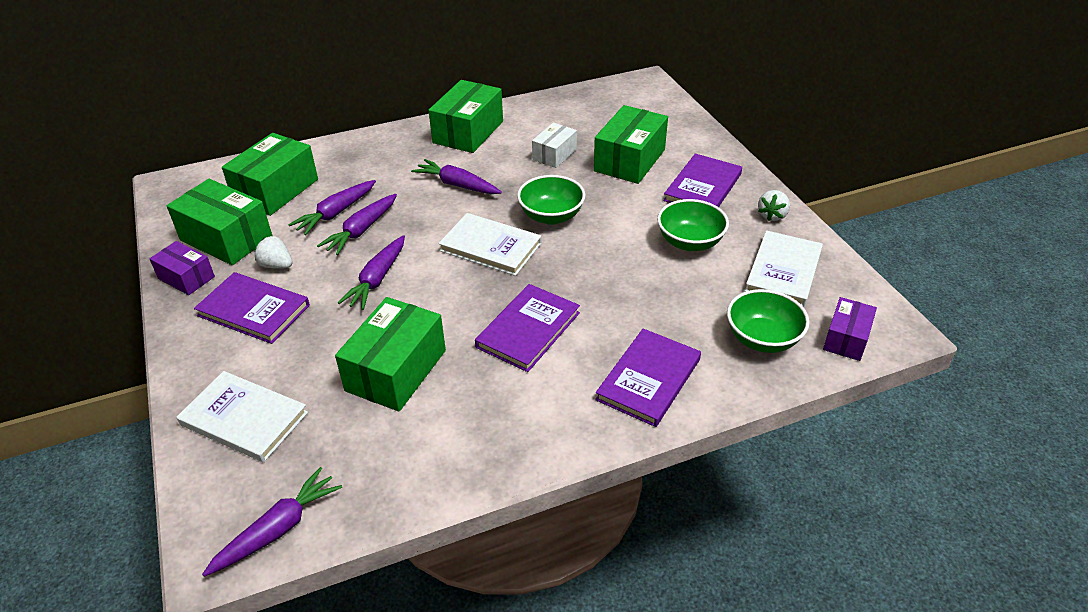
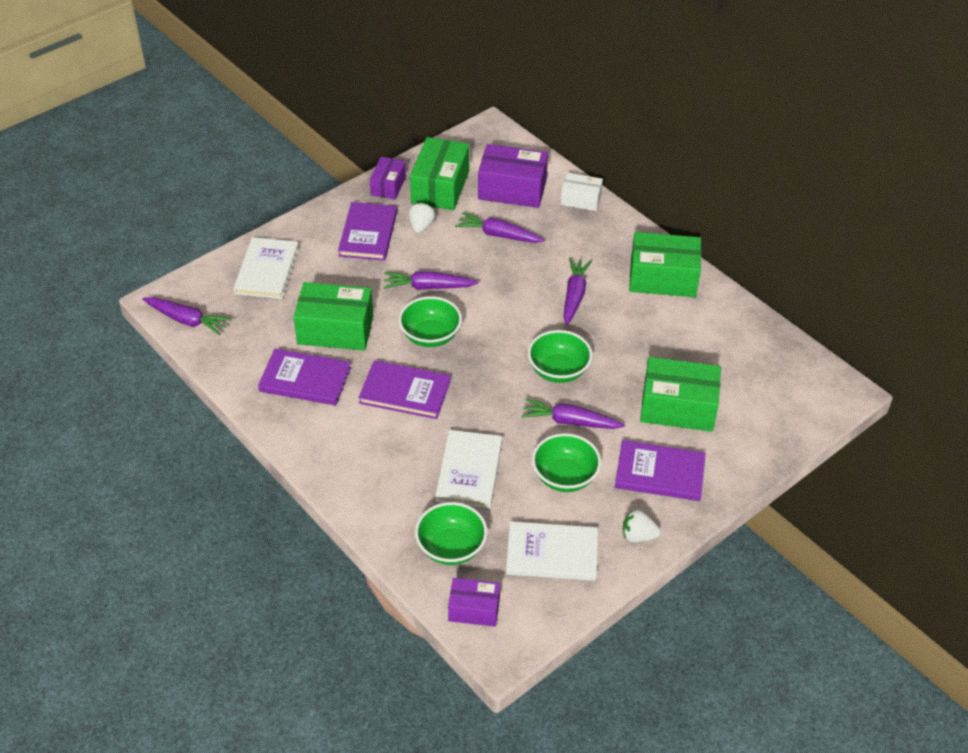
camera: 70 degrees right, 5 degrees up
green box [222,133,318,216] -> purple box [478,144,548,208]
purple carrot [317,194,397,255] -> purple carrot moved to [521,398,625,429]
white book [438,213,542,276] -> white book moved to [435,430,502,508]
white box [532,123,577,168] -> white box moved to [561,173,603,211]
purple book [595,328,701,427] -> purple book moved to [258,349,351,405]
none -> green bowl [399,296,462,347]

